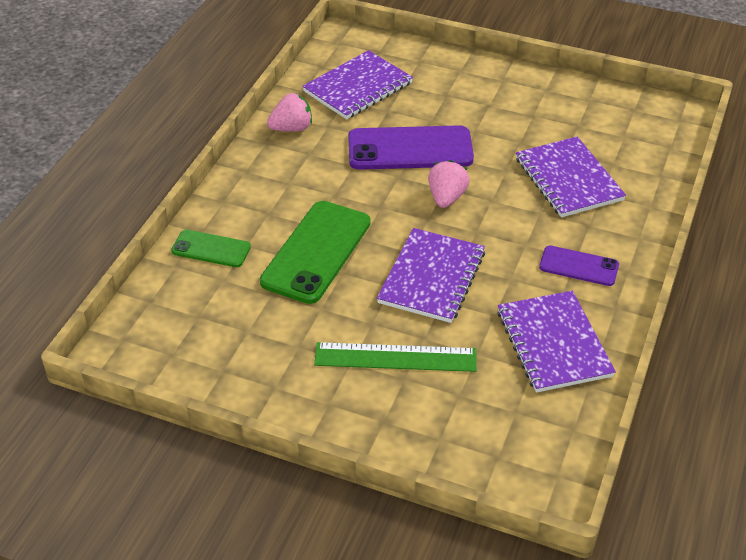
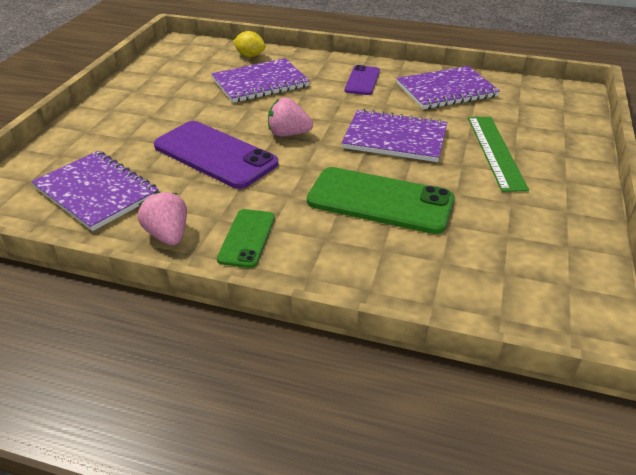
camera: 95 degrees left, 5 degrees down
green phone [171,230,251,267] -> green phone moved to [217,209,275,268]
purple phone [348,125,474,170] -> purple phone turned 45 degrees counterclockwise [154,121,278,189]
none -> yellow lemon [233,31,266,57]

